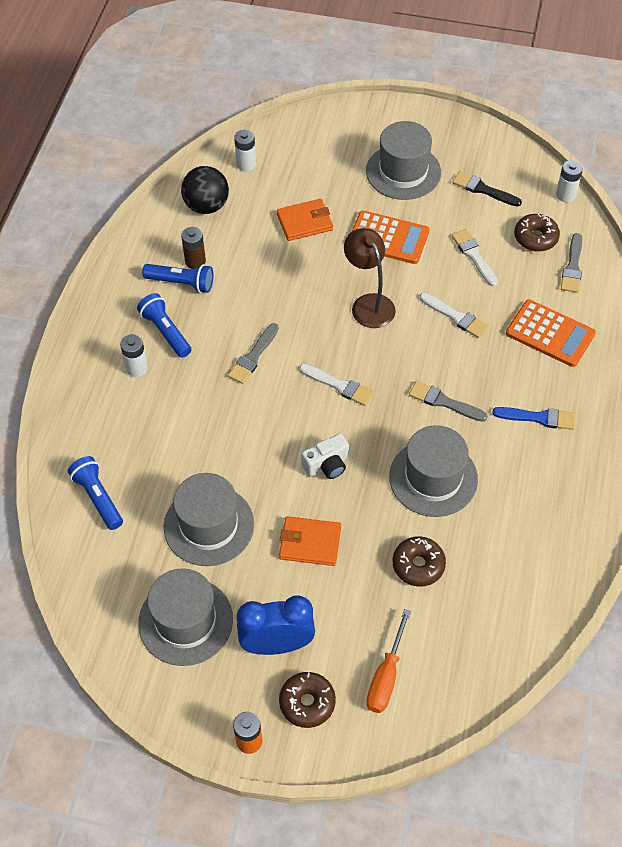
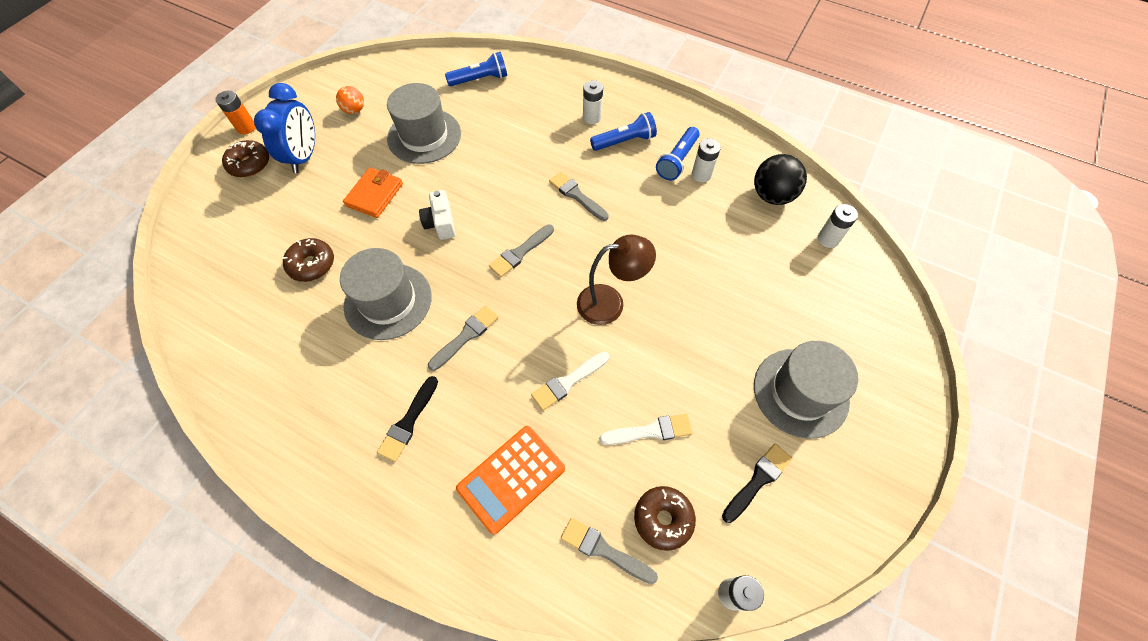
camera: 105 degrees right, 5 degrees up
grey hat [138,568,233,666] -> orange ball [336,86,364,114]
brown battery [181,227,206,269] -> white battery [692,138,721,182]
orange wallet [277,199,333,241] -> none
white brush [299,364,374,406] -> grey brush [489,224,554,277]
orange calculator [351,211,430,264] -> none
orange screwdriver [366,609,411,713] -> none
blue brush [492,407,575,430] -> black brush [377,376,438,462]

